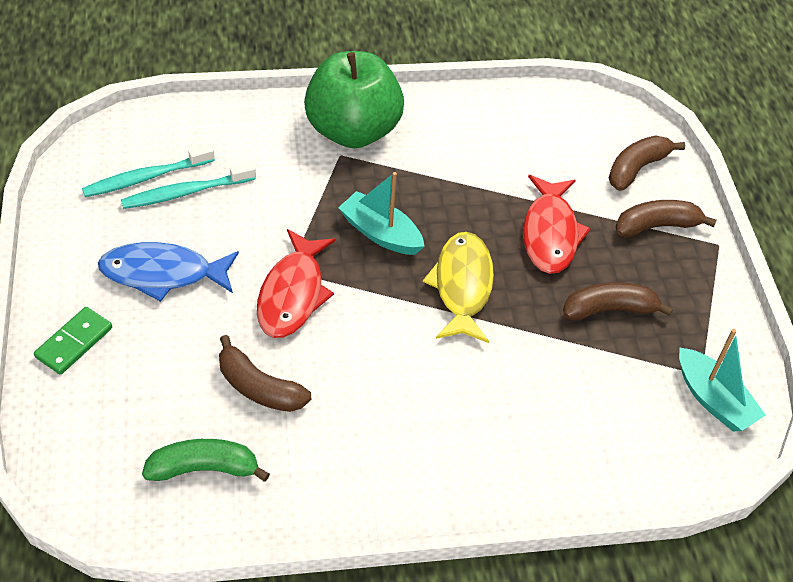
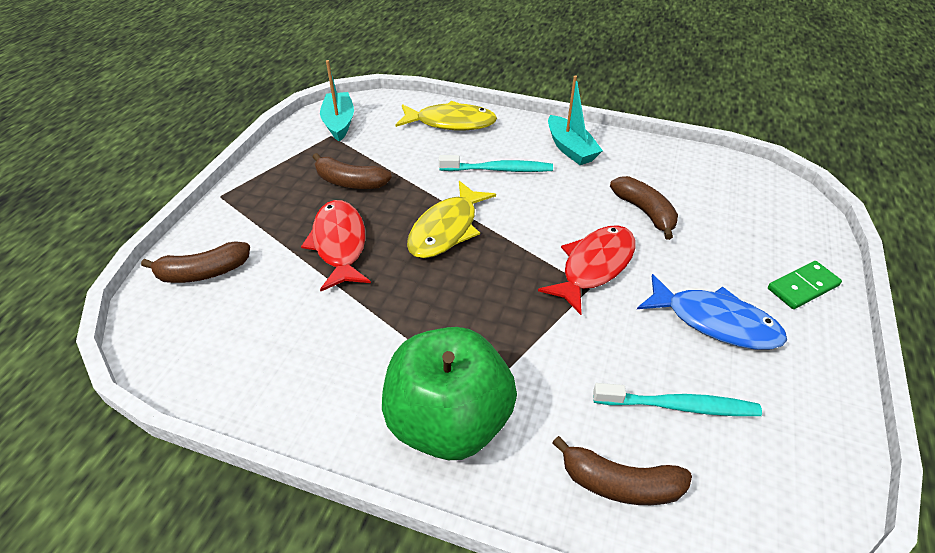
camera: 150 degrees left, 5 degrees down
turquoise toothbrush [82,144,215,197] -> turquoise toothbrush moved to [439,155,553,172]
green banana [142,439,270,482] -> none
turquoise boat [338,172,424,255] -> turquoise boat moved to [548,76,603,165]
red fish [523,175,591,274] -> red fish turned 45 degrees counterclockwise [301,200,371,291]
brown banana [615,200,717,237] -> brown banana moved to [552,436,692,505]
none -> yellow fish [396,101,497,130]

